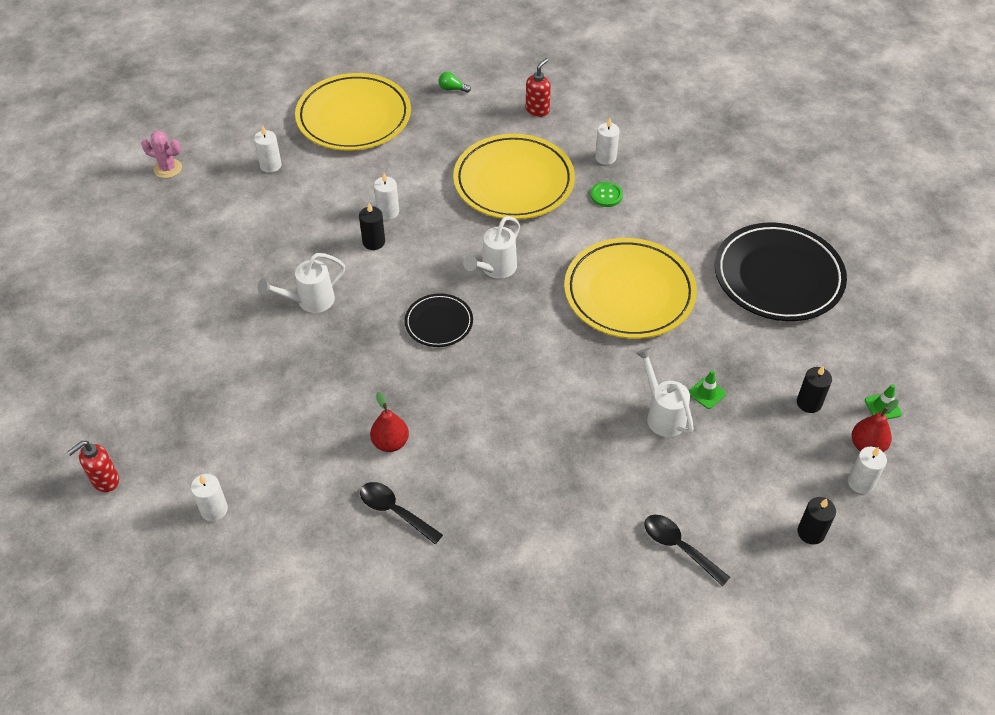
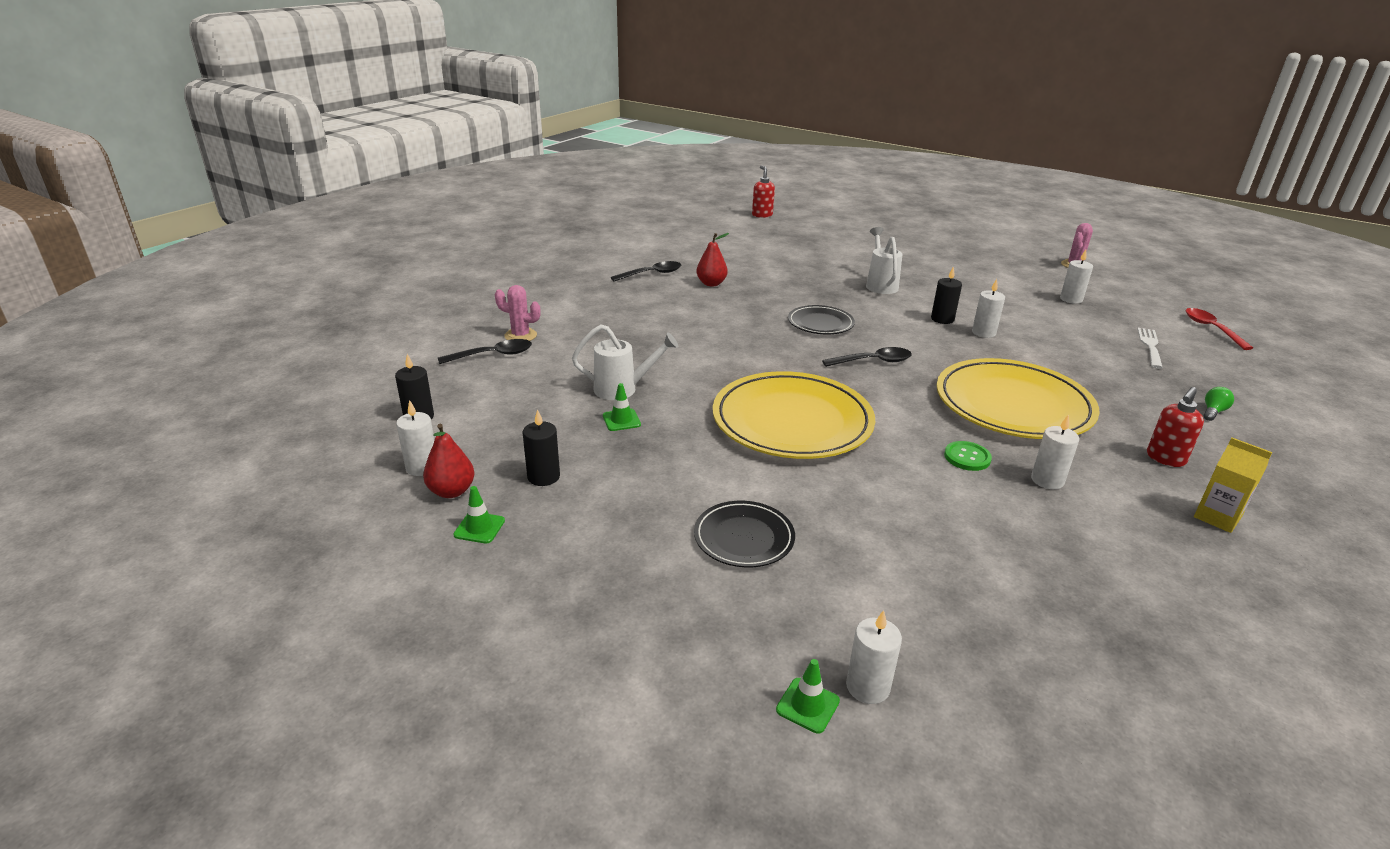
camera: 115 degrees right, 20 degrees down
white candle [191,474,228,521] -> white candle moved to [846,610,902,704]
yellow plate [295,73,411,151] -> white fork [1137,328,1163,369]
white watering can [463,216,520,279] -> black spoon [822,347,912,367]
red soap dispenser [526,58,551,117] -> red soap dispenser turned 75 degrees clockwise [1147,387,1204,467]
black plate [715,222,847,321] -> black plate [694,501,795,567], size x0.51
none -> pink cactus [495,285,541,341]
none -> green traffic cone [776,659,840,734]
none -> red spoon [1186,308,1253,350]
none -> yellow carton [1194,438,1272,533]

